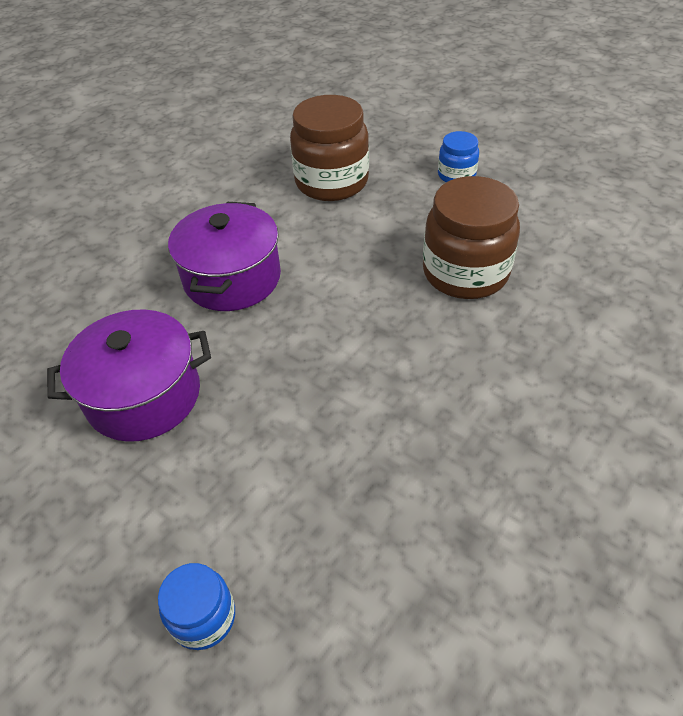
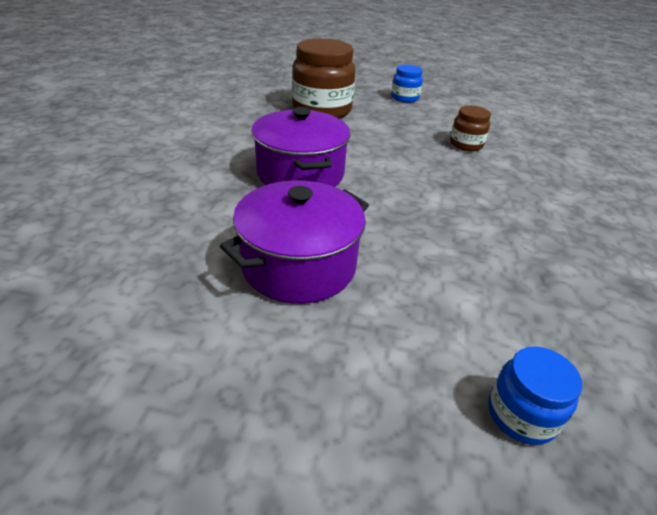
camera: 30 degrees left, 10 degrees down
brown jar [423,176,520,299] -> brown jar [450,105,491,151], size x0.52

